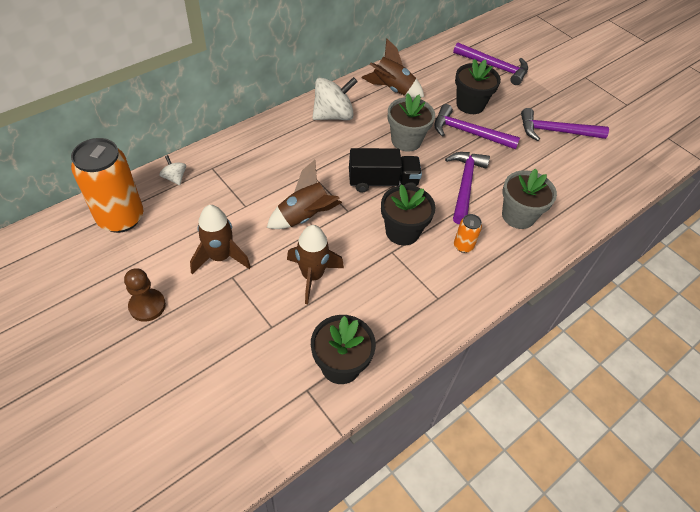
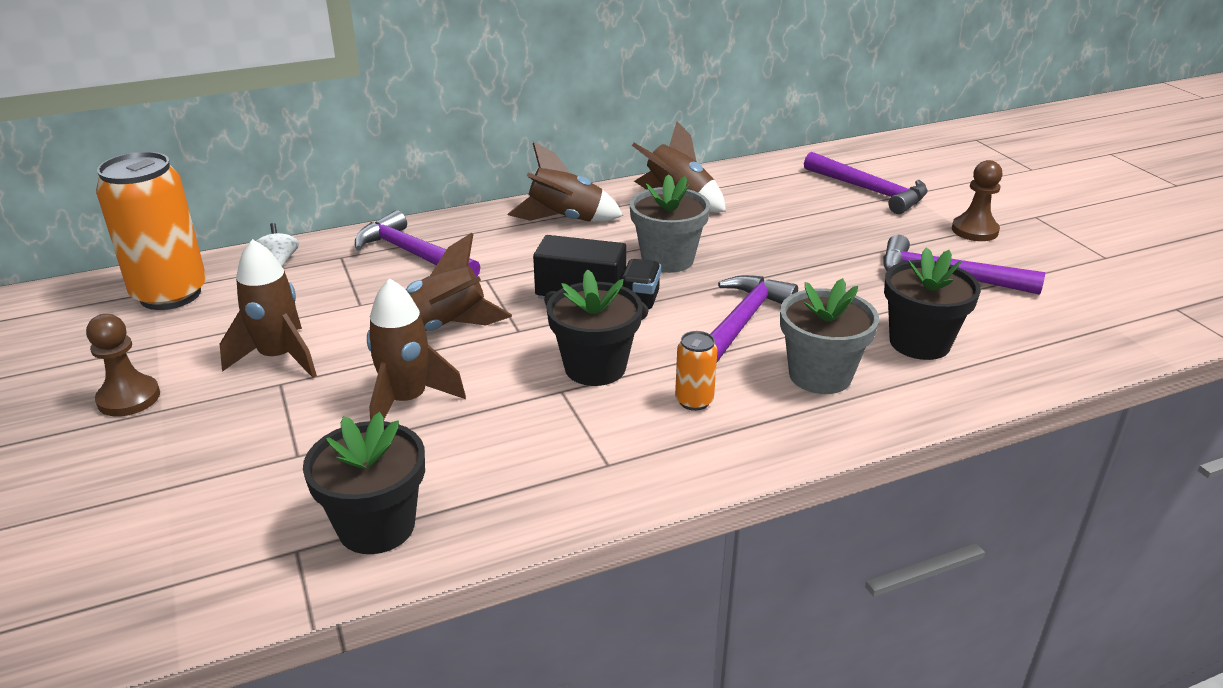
camera: 20 degrees right, 20 degrees down
white spinning top [312,77,358,120] -> brown rocket [508,142,623,222]
purple hammer [434,104,520,149] -> purple hammer moved to [355,210,480,277]
black flower pot [455,59,501,114] -> black flower pot moved to [884,247,981,360]
none -> brown pawn [952,160,1002,241]

